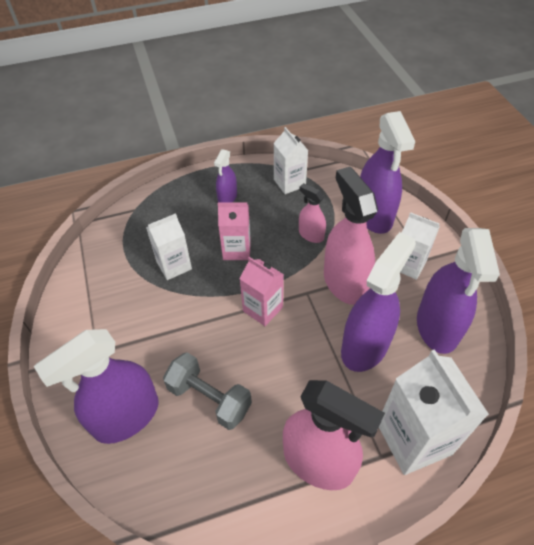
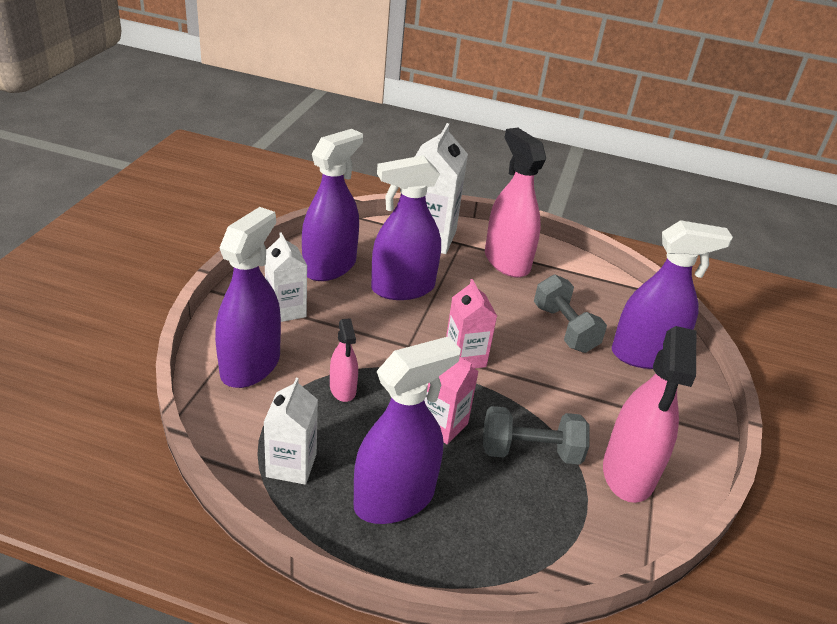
camera: 150 degrees left, 15 degrees down
white carton [146,213,192,280] -> grey dumbbell [483,406,589,465]
purple spray bottle [214,149,237,203] -> purple spray bottle [354,336,461,524], size x1.95
pink spray bottle [324,167,378,305] -> pink spray bottle moved to [603,326,696,503]

